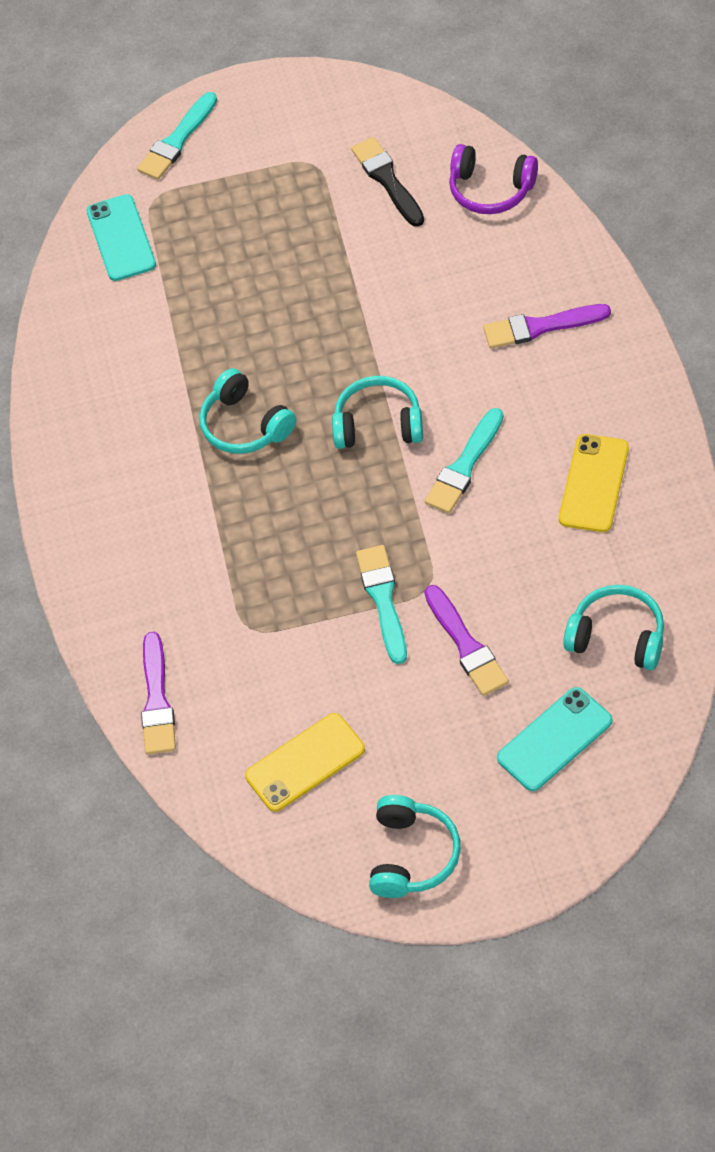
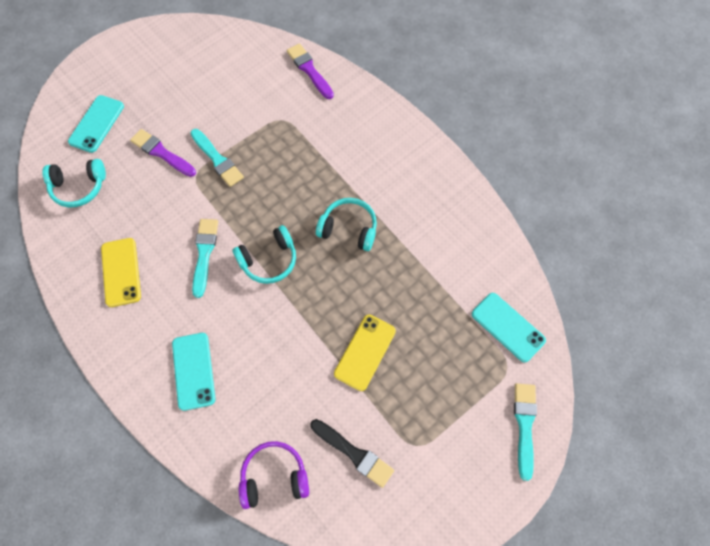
camera: 145 degrees right, 10 degrees up
yellow phone [245,713,365,812] -> yellow phone moved to [334,315,396,391]
turquoise headphones [369,795,461,898] -> none
purple brush [483,304,611,349] -> turquoise phone [172,333,215,411]

